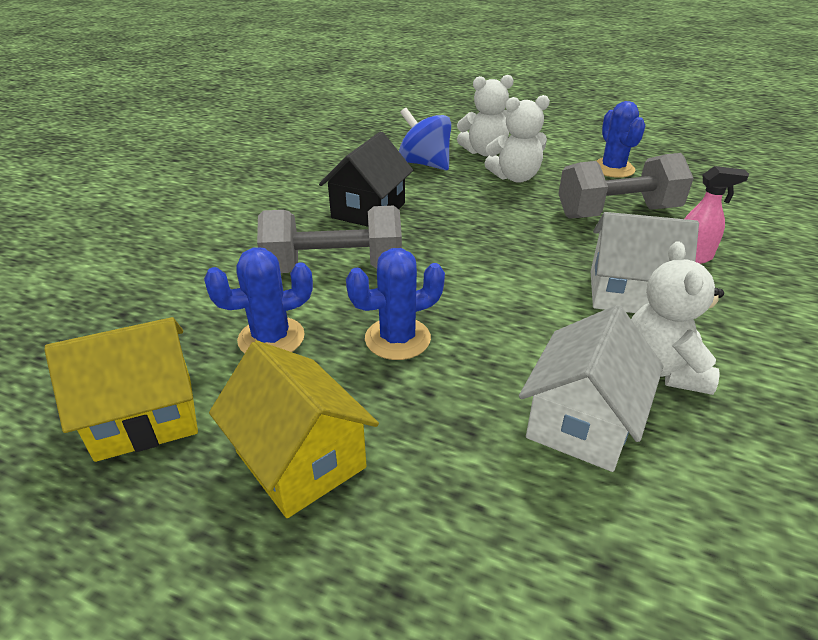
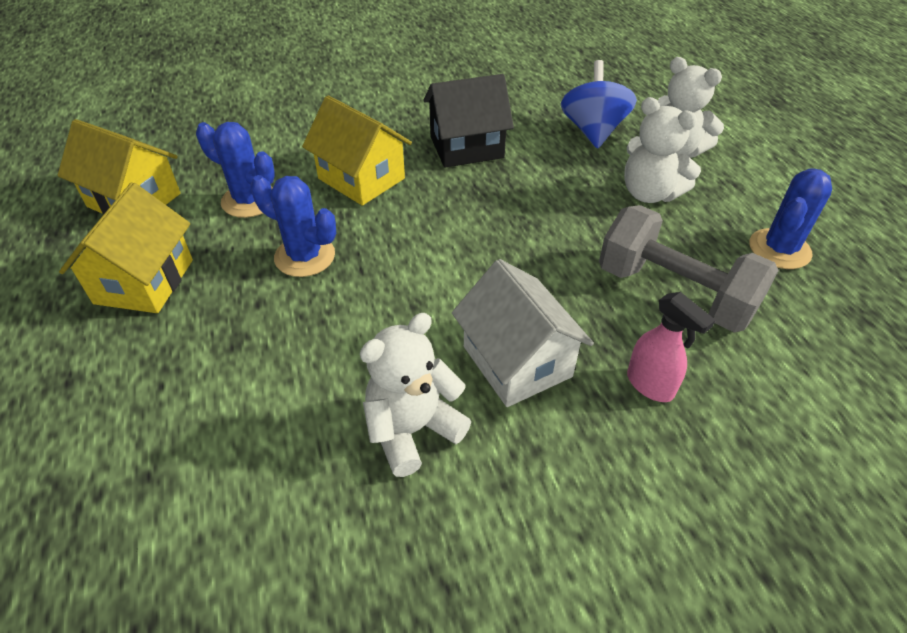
camera: 50 degrees right, 10 degrees up
grey dumbbell [257,206,402,273] -> yellow house [302,95,412,206]
white house [519,305,663,472] -> none

